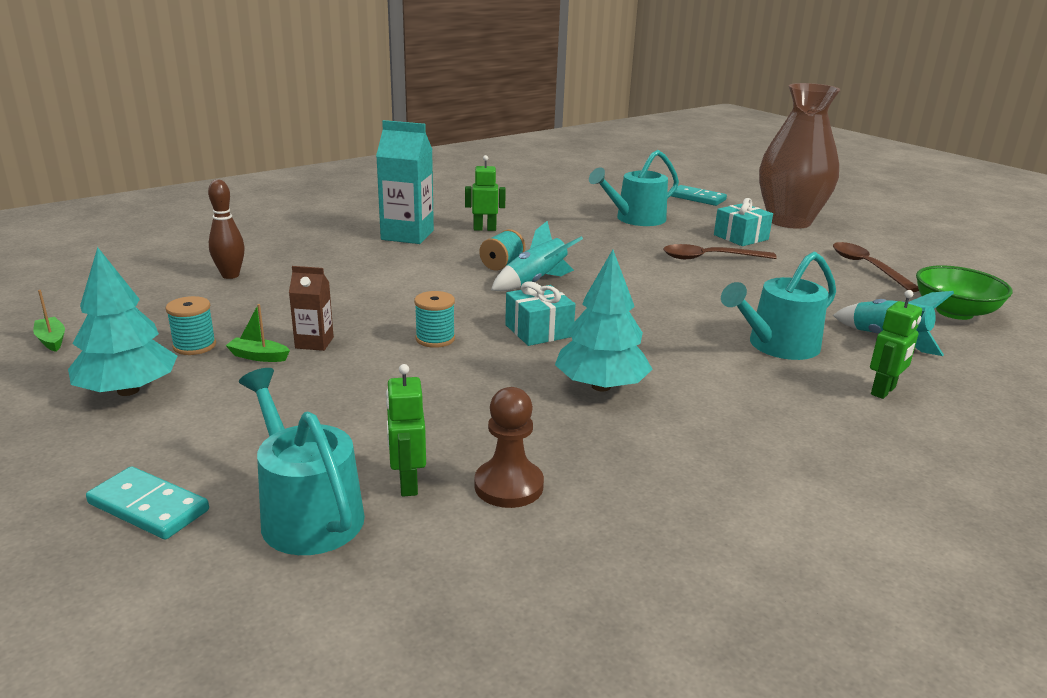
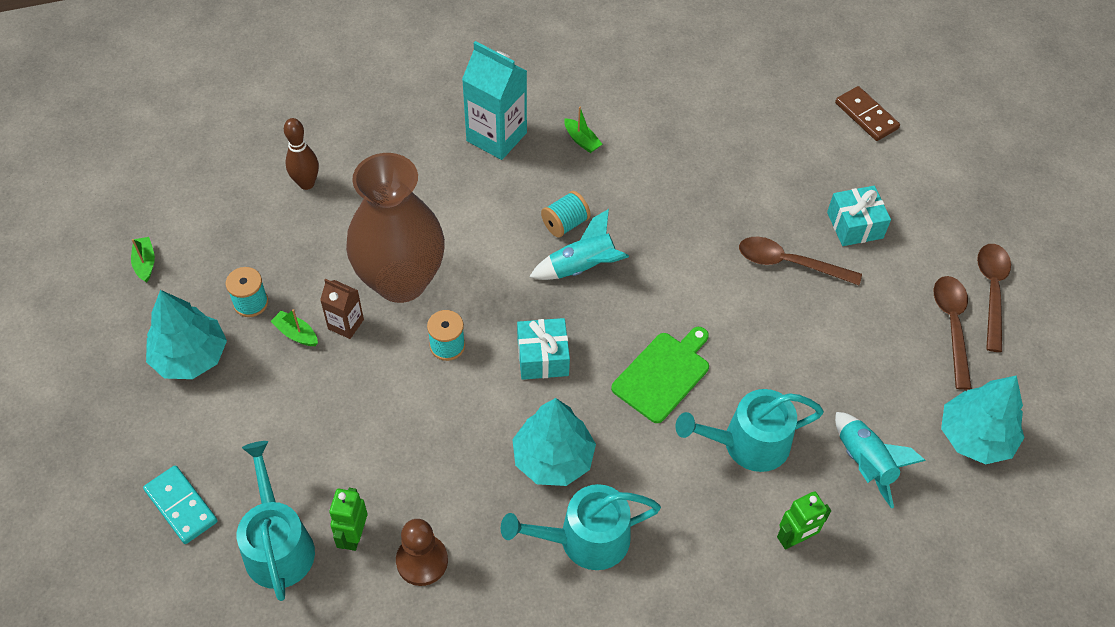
camera: 20 degrees right, 30 degrees up
green robot [465,155,506,231] -> green boat [564,107,602,153]
turquoise watering can [589,150,679,226] -> turquoise watering can moved to [501,484,661,570]
turquoise domino [671,185,727,206] -> brown domino [835,86,900,141]
brown vase [759,83,840,229] -> brown vase moved to [346,153,445,303]
green bowl [916,265,1012,320] -> turquoise tree [941,375,1025,464]
none -> green cutting board [611,327,709,423]
none -> brown spoon [977,244,1011,352]

